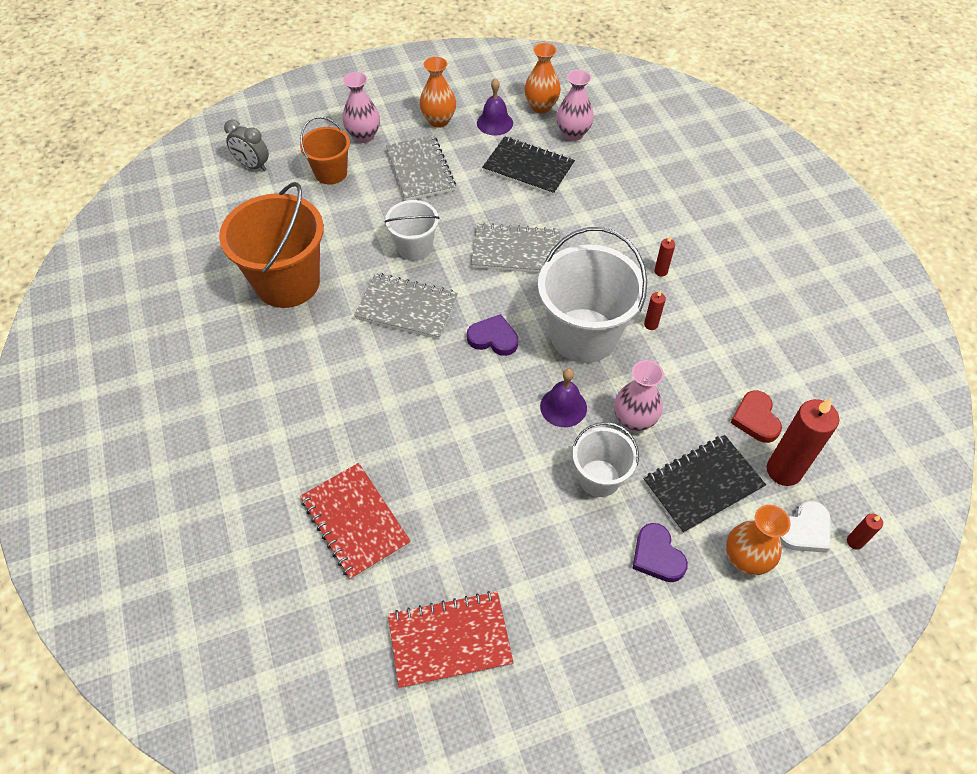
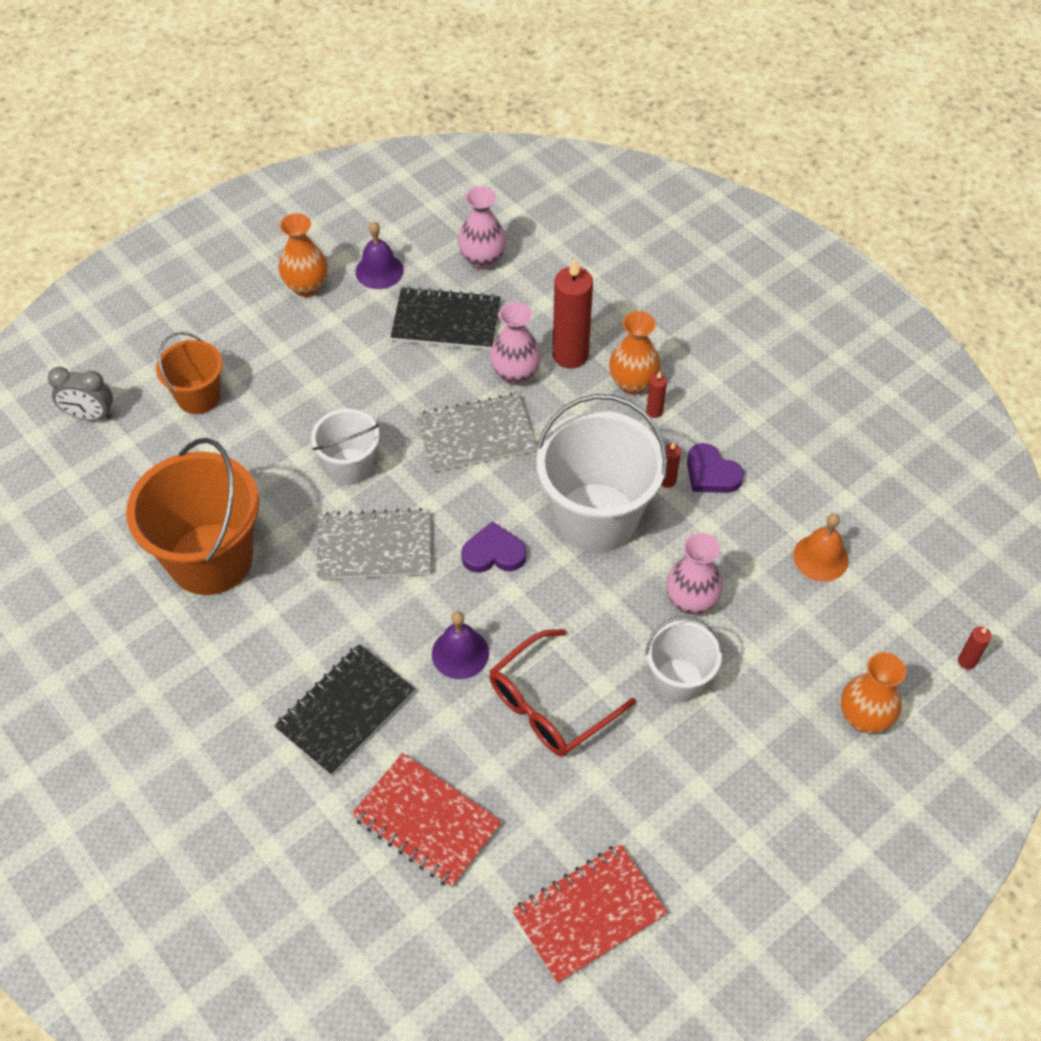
camera: 20 degrees left, 0 degrees up
pink vase [342,72,380,143] -> pink vase moved to [490,302,541,386]
grey notebook [386,135,456,201] -> none
orange vase [524,43,561,113] -> orange vase moved to [609,311,661,395]
purple bell [540,369,587,427] -> purple bell moved to [432,611,489,679]
purple heart [632,523,688,582] -> purple heart moved to [687,443,744,493]
black notebook [644,435,766,534] -> black notebook moved to [274,644,415,776]
red heart [730,390,782,443] -> orange bell [793,513,849,582]
red candle [767,398,839,486] -> red candle moved to [552,258,593,368]
white heart [780,501,830,553] -> none
none -> red glasses [489,629,636,757]

